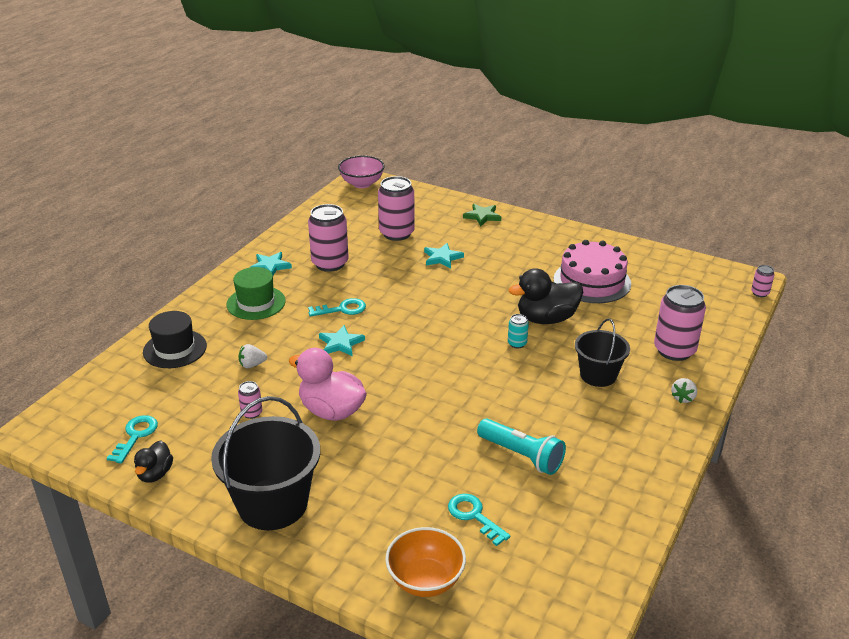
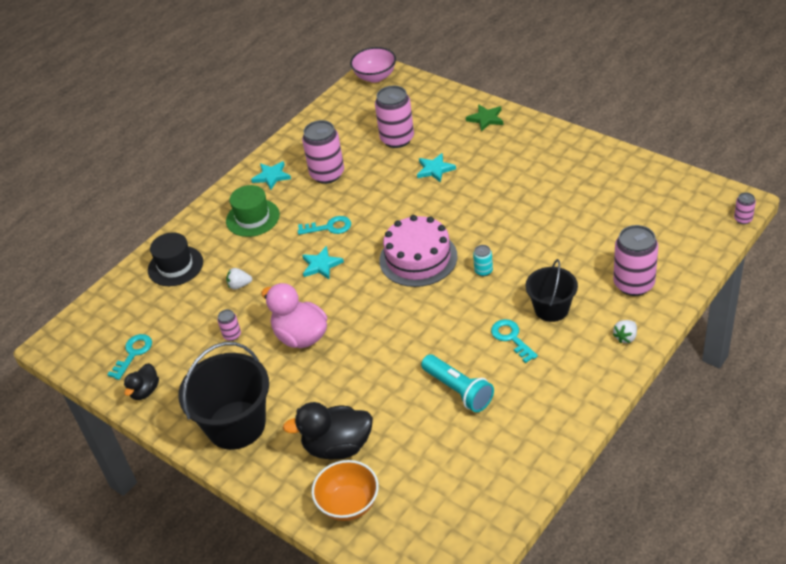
camera: 15 degrees right, 10 degrees up
turquoise key [448,494,510,546] -> turquoise key moved to [491,319,538,363]
black duck [509,268,583,324] -> black duck moved to [283,402,373,460]
pink cake [553,240,631,303] -> pink cake moved to [379,215,457,287]

